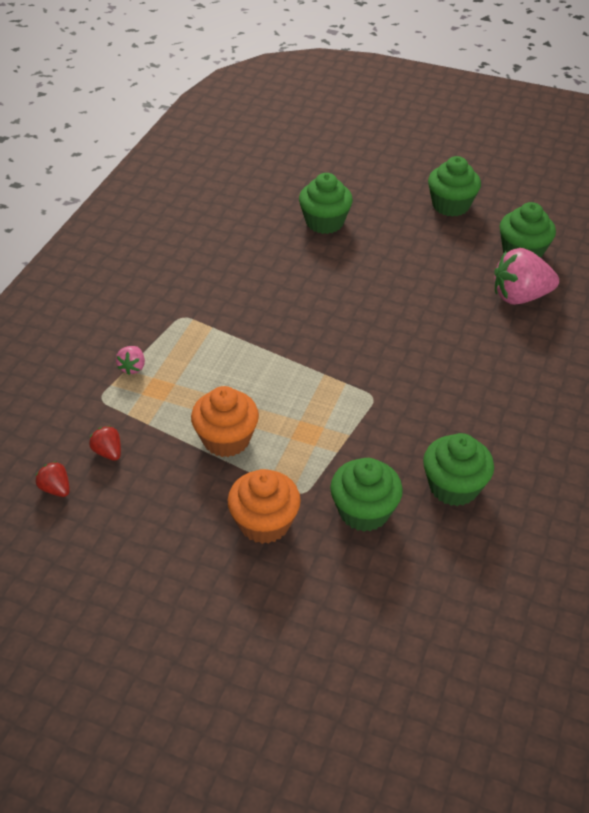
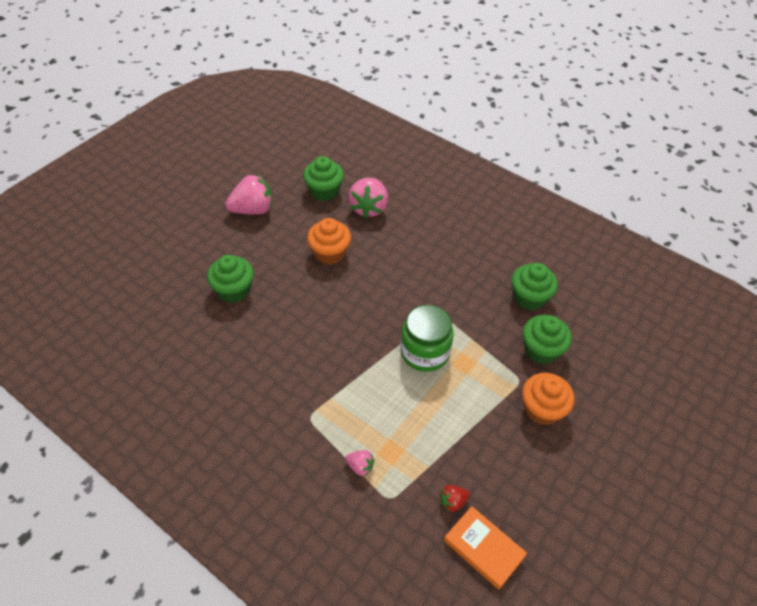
camera: 75 degrees left, 5 degrees up
red strawberry [35,461,70,497] -> orange book [444,506,527,590]
orange cupcake [191,386,259,457] -> orange cupcake moved to [307,218,351,265]
green cupcake [428,156,481,217] -> pink strawberry [225,175,272,215]
none -> green jar [400,305,454,372]

